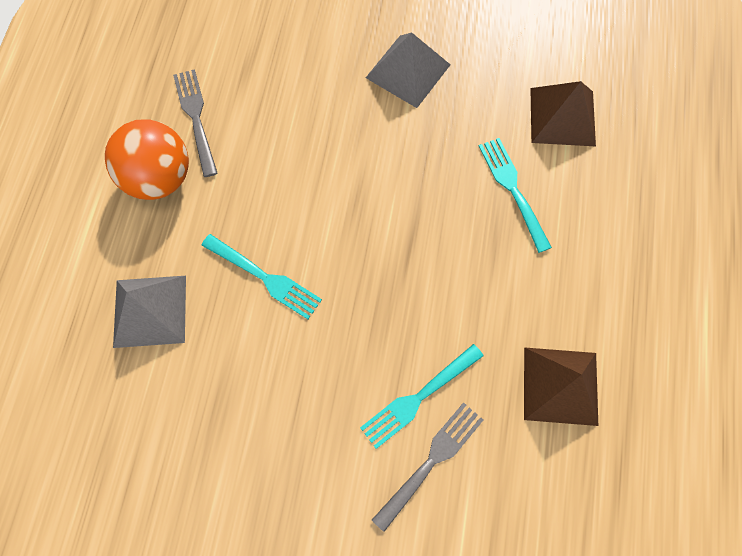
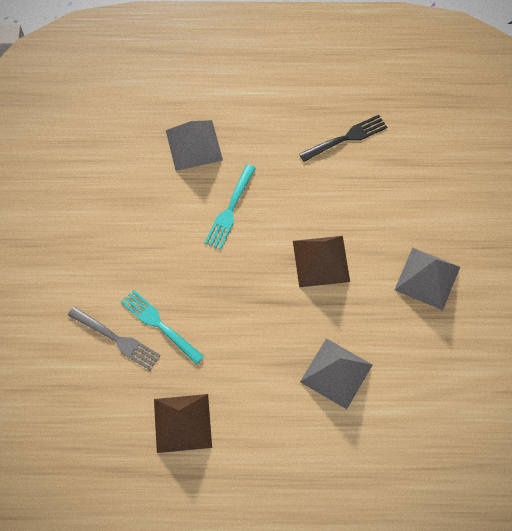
camera: 80 degrees right, 5 degrees down
orange ball [105,119,189,200] -> none
grey fork [173,69,217,177] -> black fork [299,115,387,162]
turquoise fork [479,138,552,253] -> grey pyramid [300,338,373,409]
brown pyramid [530,81,596,147] -> brown pyramid moved to [293,236,350,287]

